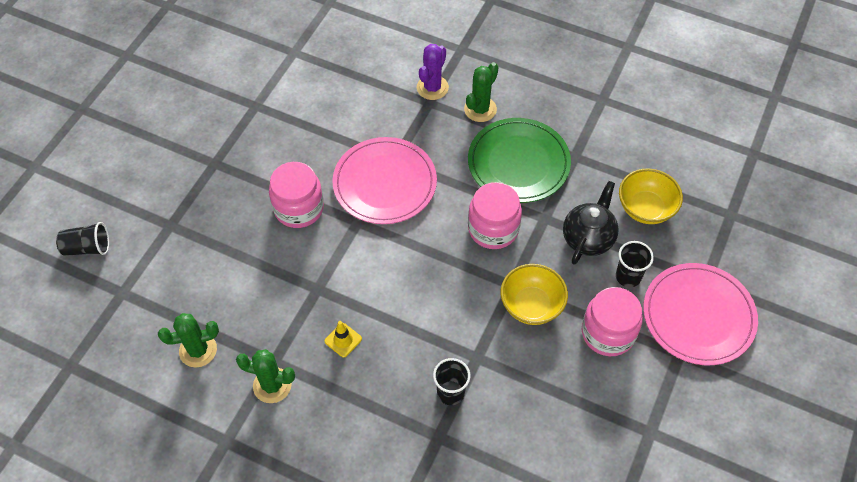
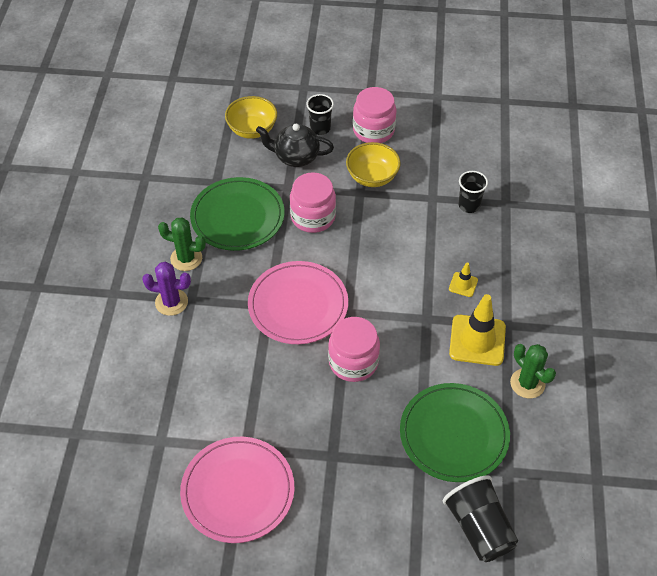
camera: 110 degrees left, 5 degrees down
black cup [56,222,109,256] -> black cup [443,475,518,562], size x1.54
green cactus [236,349,295,403] -> none
pink plate [643,263,758,365] -> pink plate moved to [180,437,294,543]
none -> green plate [400,383,510,482]
none -> yellow traffic cone [449,294,506,366]

